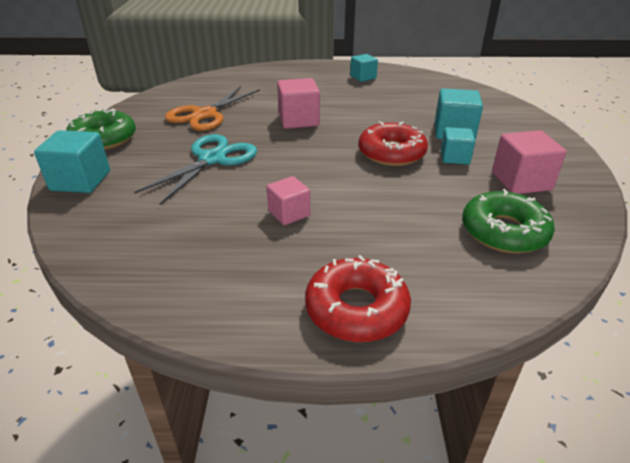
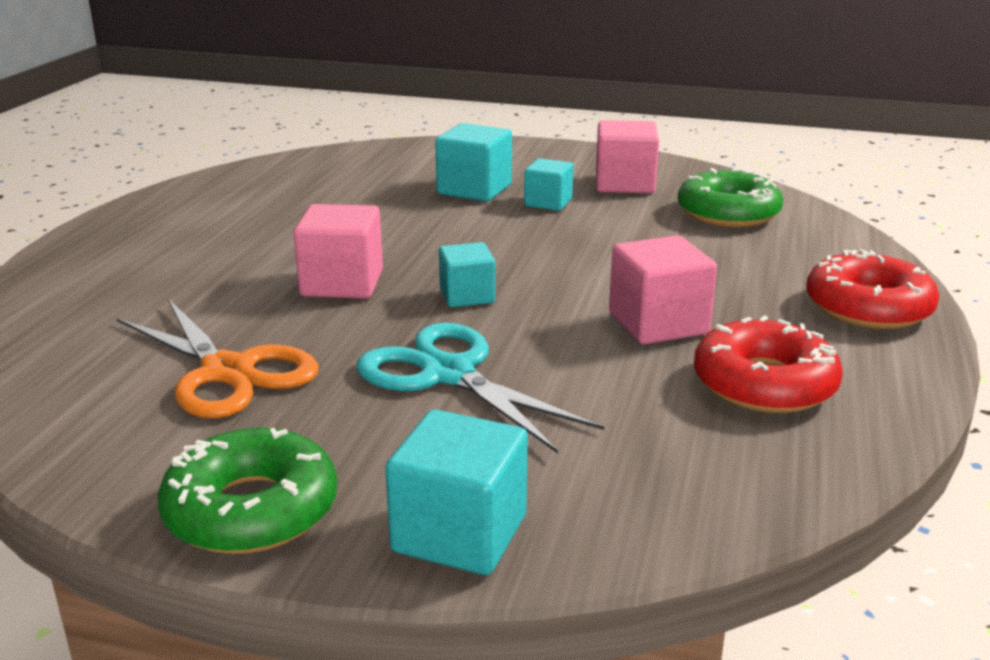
camera: 75 degrees left, 10 degrees down
pink cube [267,176,310,225] -> pink cube [609,235,717,345], size x1.54
turquoise cube [350,54,378,82] -> turquoise cube moved to [439,242,495,307]
red donut [358,121,428,166] -> red donut moved to [694,315,843,413]

